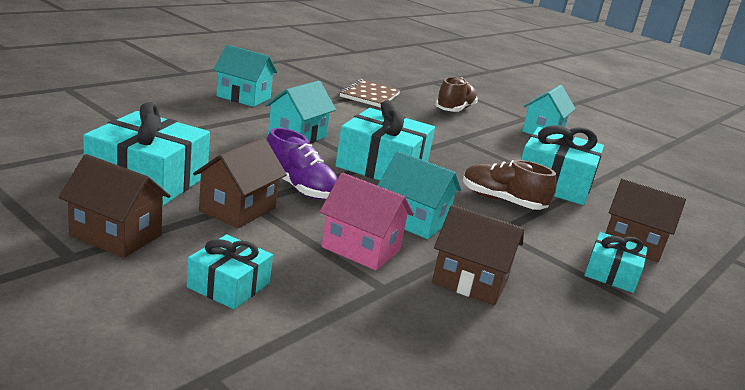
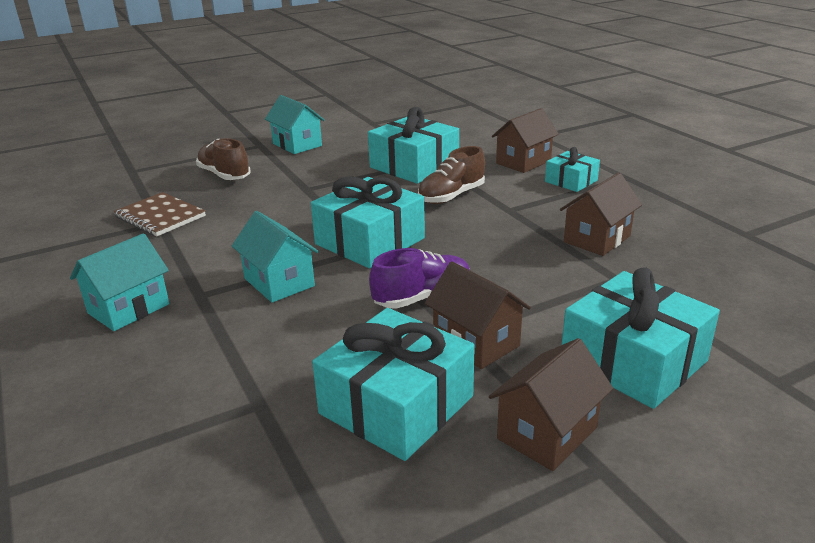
camera: 65 degrees left, 5 degrees up
turquoise gift [187,234,273,309] -> turquoise gift [562,268,720,409], size x1.80
pink house [320,173,414,271] -> none
turquoise house [378,151,461,239] -> none

